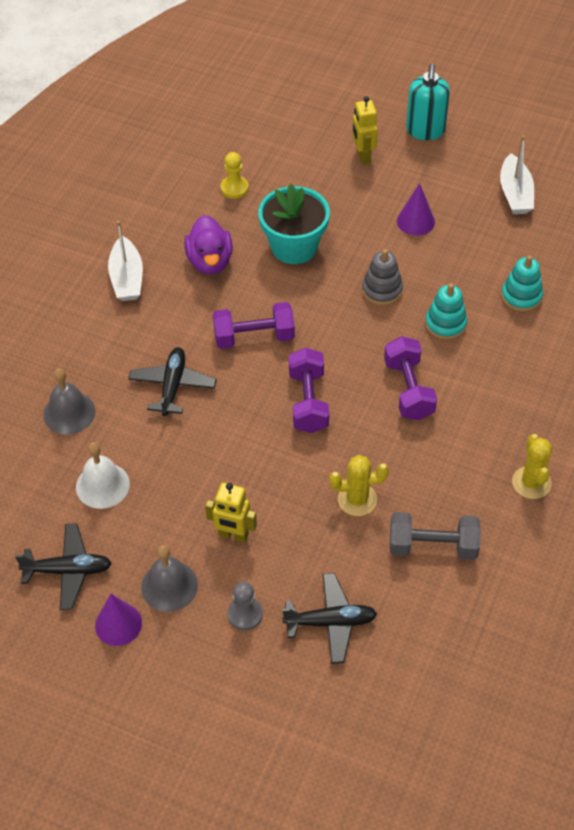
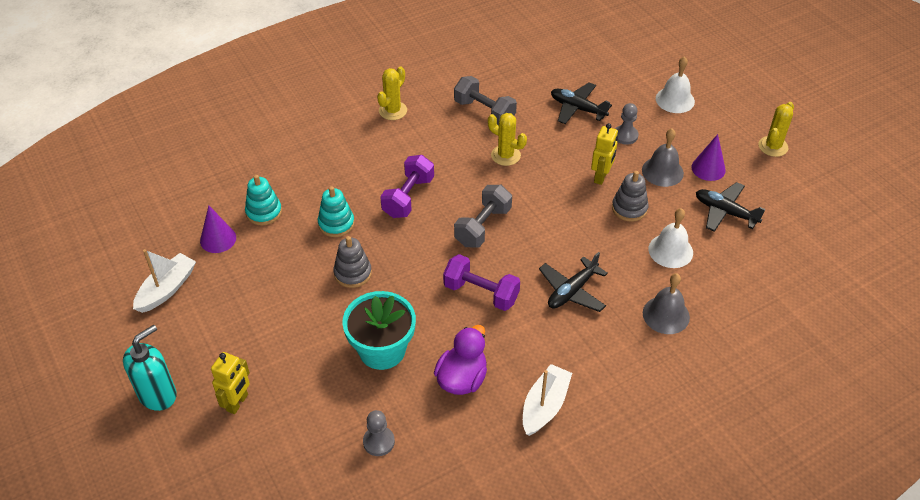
camera: 145 degrees left, 5 degrees down
yellow robot [205,482,257,543] -> yellow robot turned 60 degrees clockwise [591,123,618,185]
yellow pawn [221,152,249,199] -> grey pawn [363,410,395,456]
purple dumbbell [289,348,329,433] -> grey dumbbell [454,185,512,248]
purple cone [397,183,435,236] -> purple cone moved to [200,206,236,253]
none -> grey stacking toy [612,171,649,222]
none -> white bell [656,56,695,113]
none -> yellow cactus [758,102,794,157]

